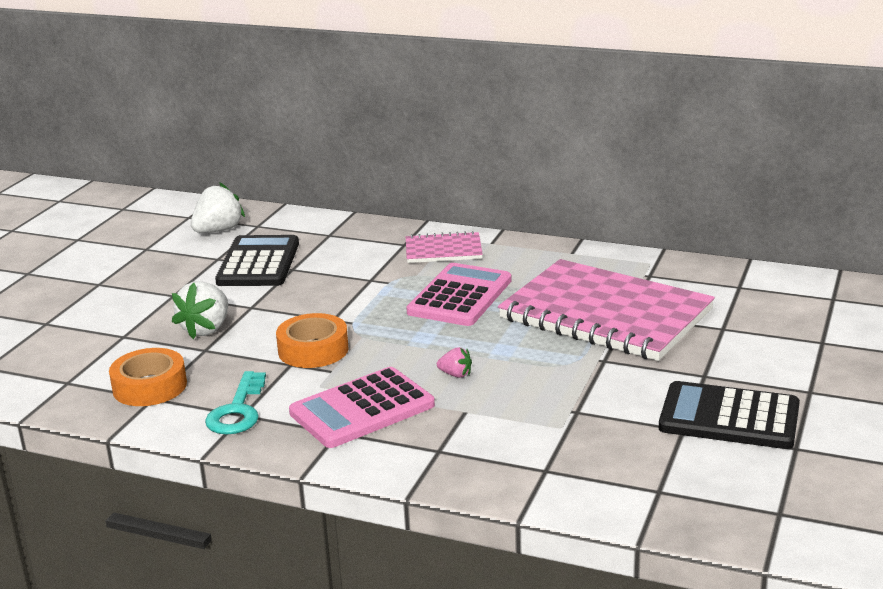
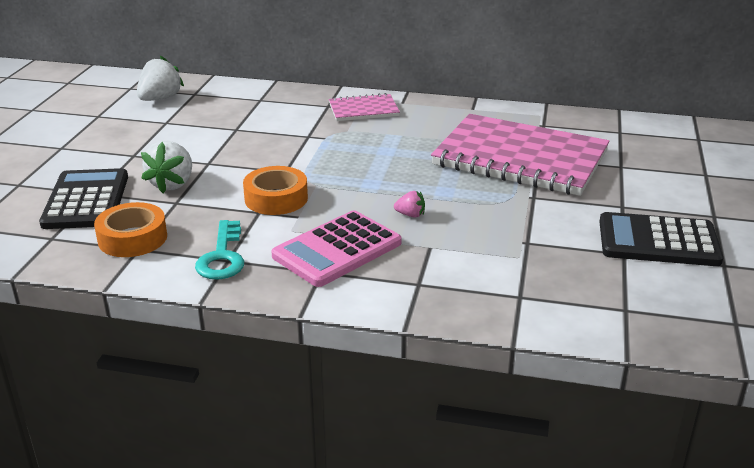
camera: 10 degrees left, 5 degrees up
black calculator [215,235,299,286] -> black calculator moved to [39,168,128,229]
pink calculator [406,263,512,326] -> none

